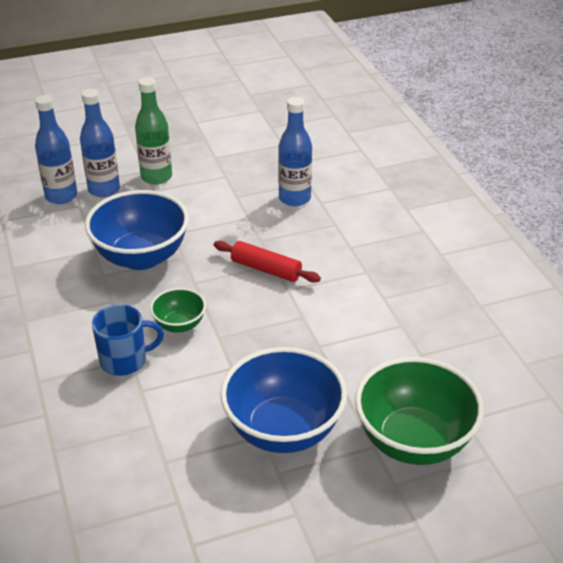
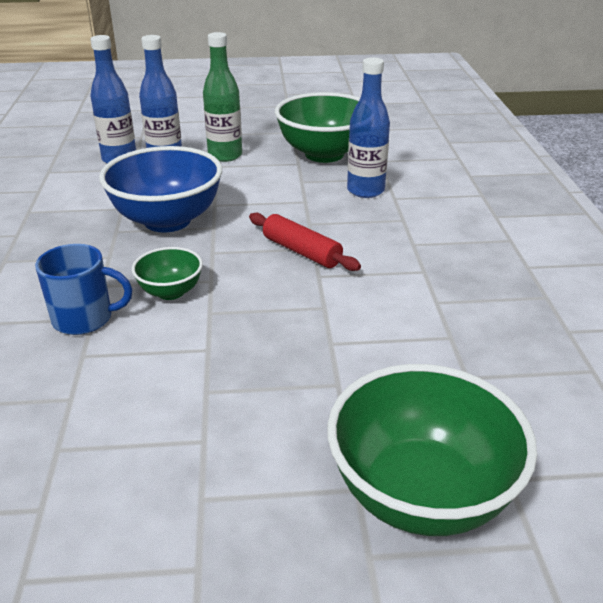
camera: 15 degrees right, 5 degrees down
blue bowl [220,347,347,453] -> none
none -> green bowl [275,92,360,163]

